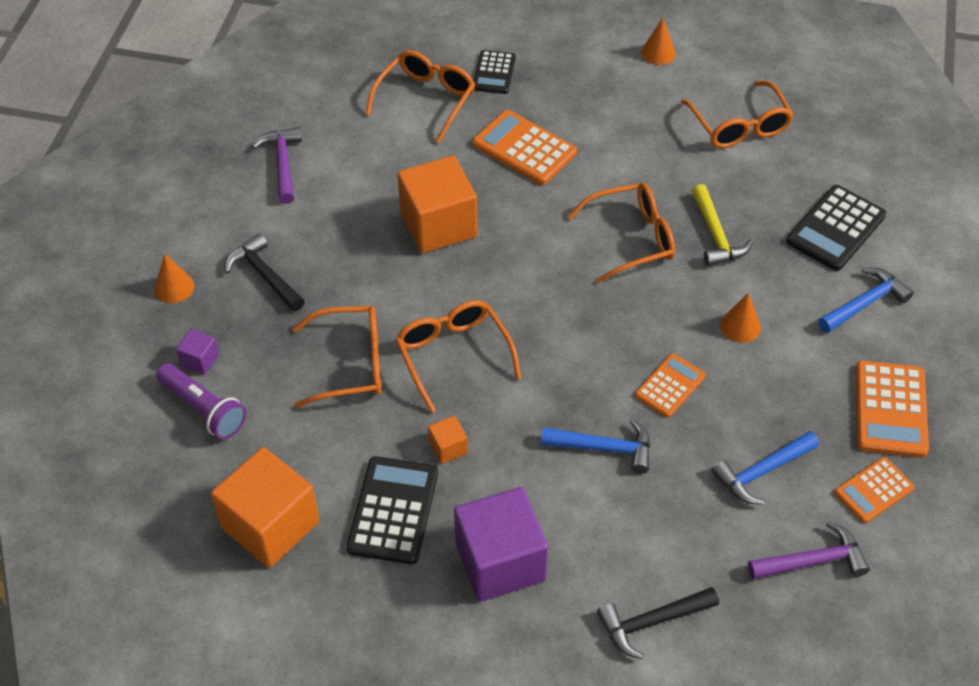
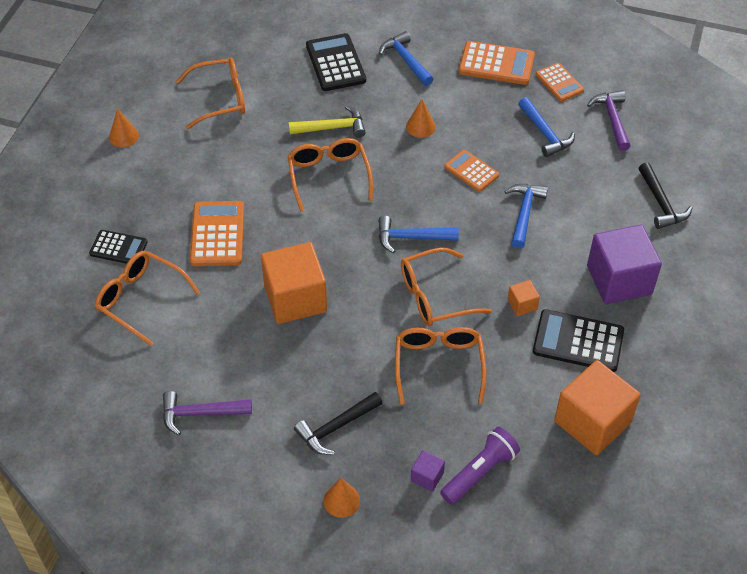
camera: 85 degrees left, 0 degrees up
orange calculator [472,110,577,185] -> orange calculator turned 135 degrees clockwise [190,201,244,266]
black calculator [786,185,886,271] -> black calculator turned 150 degrees counterclockwise [306,33,366,91]
none -> blue hammer [378,216,459,253]

